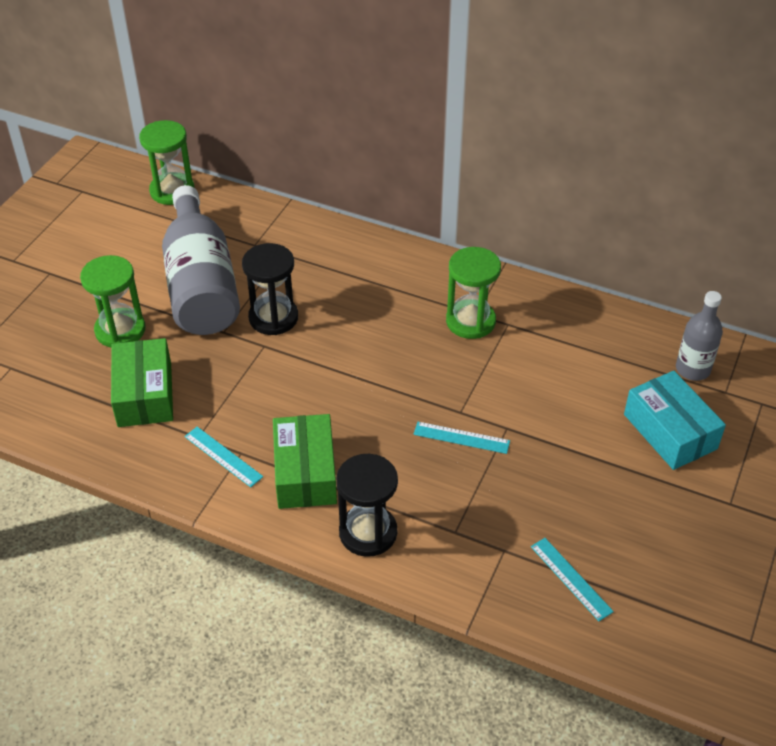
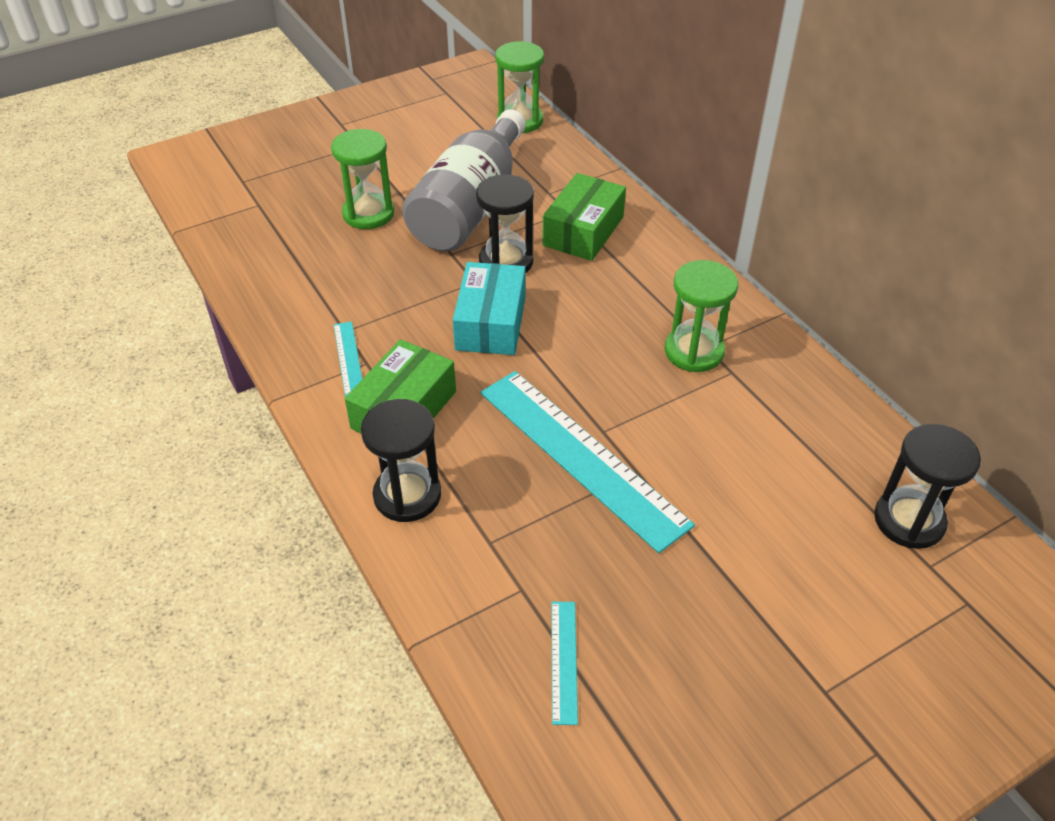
camera: 35 degrees right, 0 degrees up
green box [111,338,173,427] -> green box moved to [542,173,626,261]
turquoise ruler [413,422,510,454] -> turquoise ruler [480,371,695,553], size x2.32
turquoise box [624,371,726,470] -> turquoise box moved to [453,262,526,355]
grey bottle [676,291,723,381] -> black hourglass [874,424,981,549]

